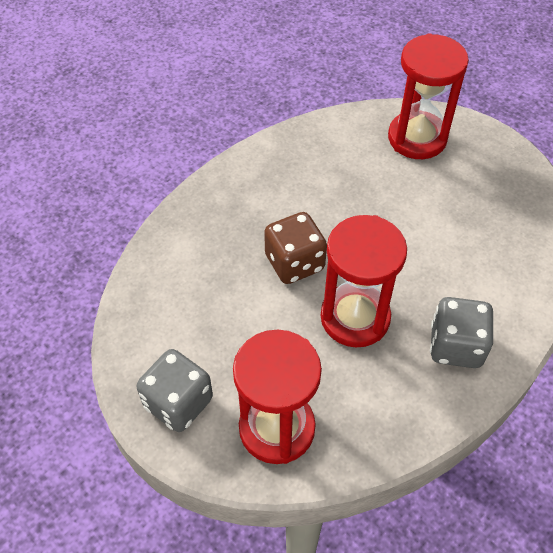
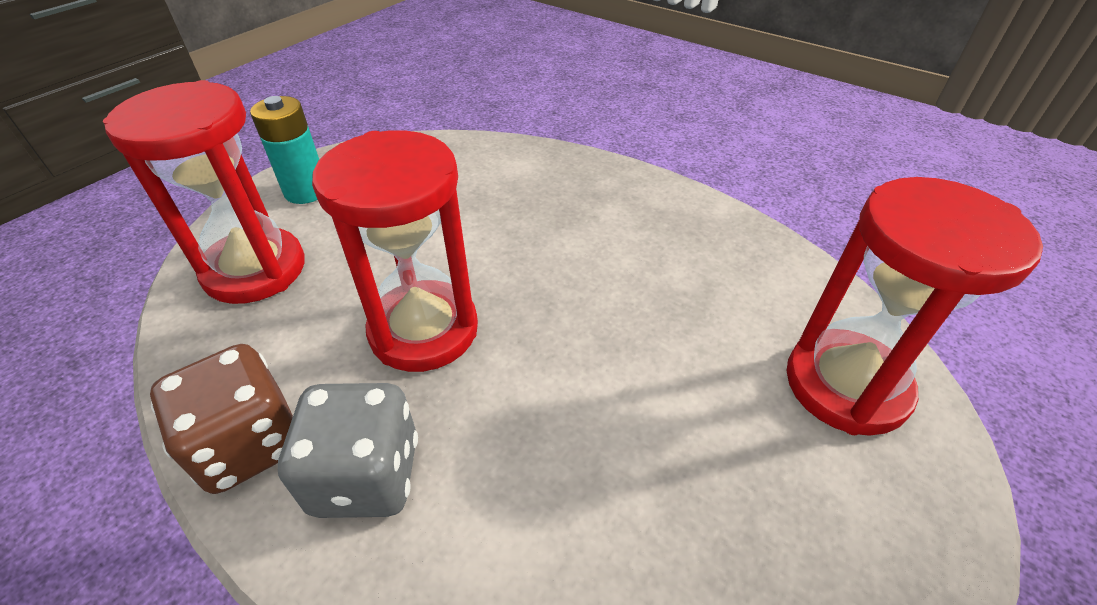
camera: 80 degrees right, 10 degrees down
grey dice [137,349,213,432] -> turquoise battery [250,96,319,204]
brown dice [264,212,327,284] -> brown dice moved to [150,344,293,494]

